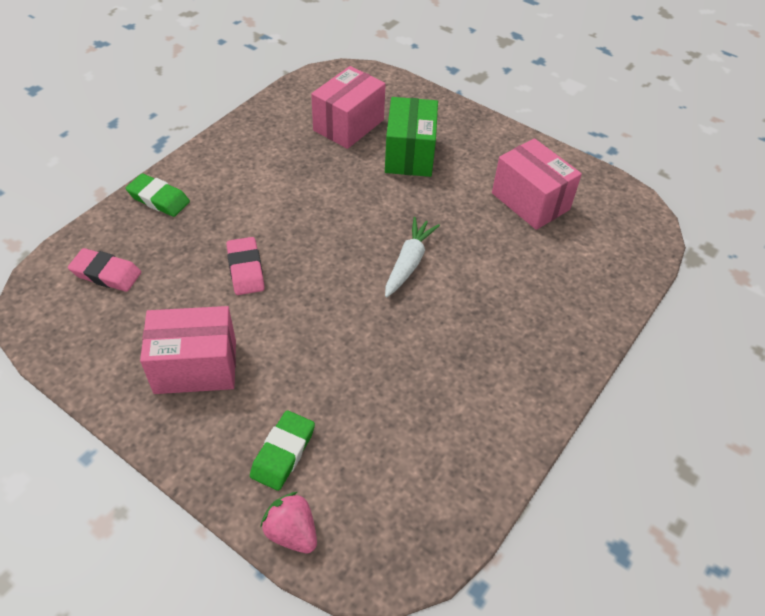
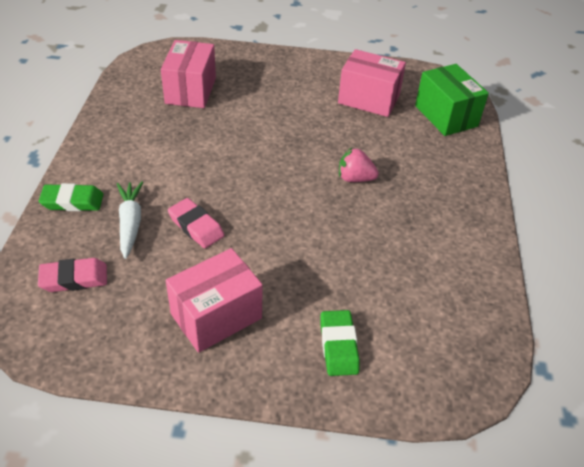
camera: 30 degrees left, 5 degrees down
pink strawberry [260,492,317,553] -> pink strawberry moved to [339,148,379,182]
green box [385,97,438,177] -> green box moved to [415,64,489,136]
white carrot [385,217,440,298] -> white carrot moved to [117,181,143,259]

